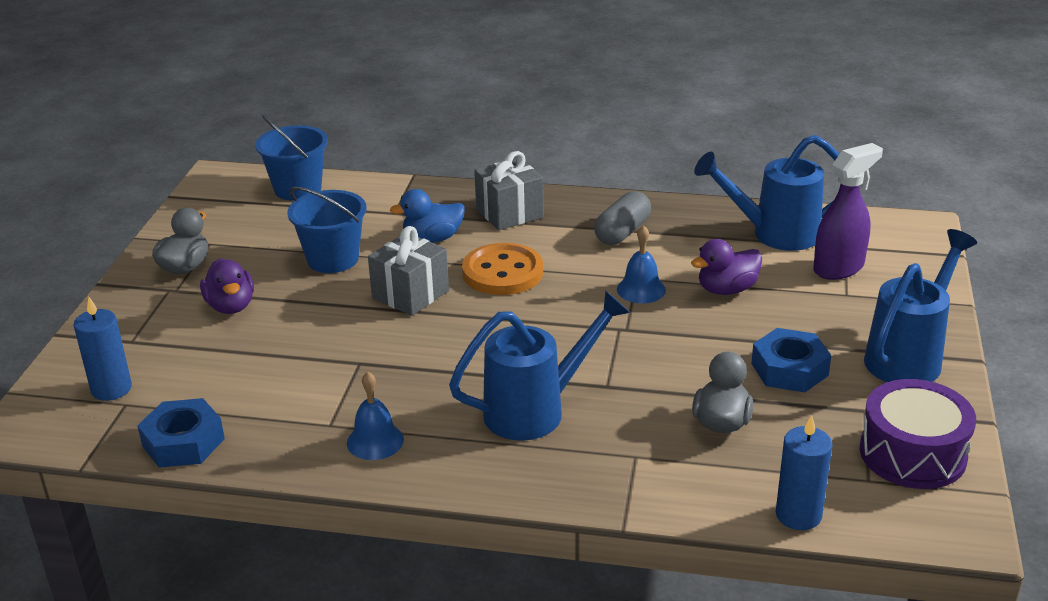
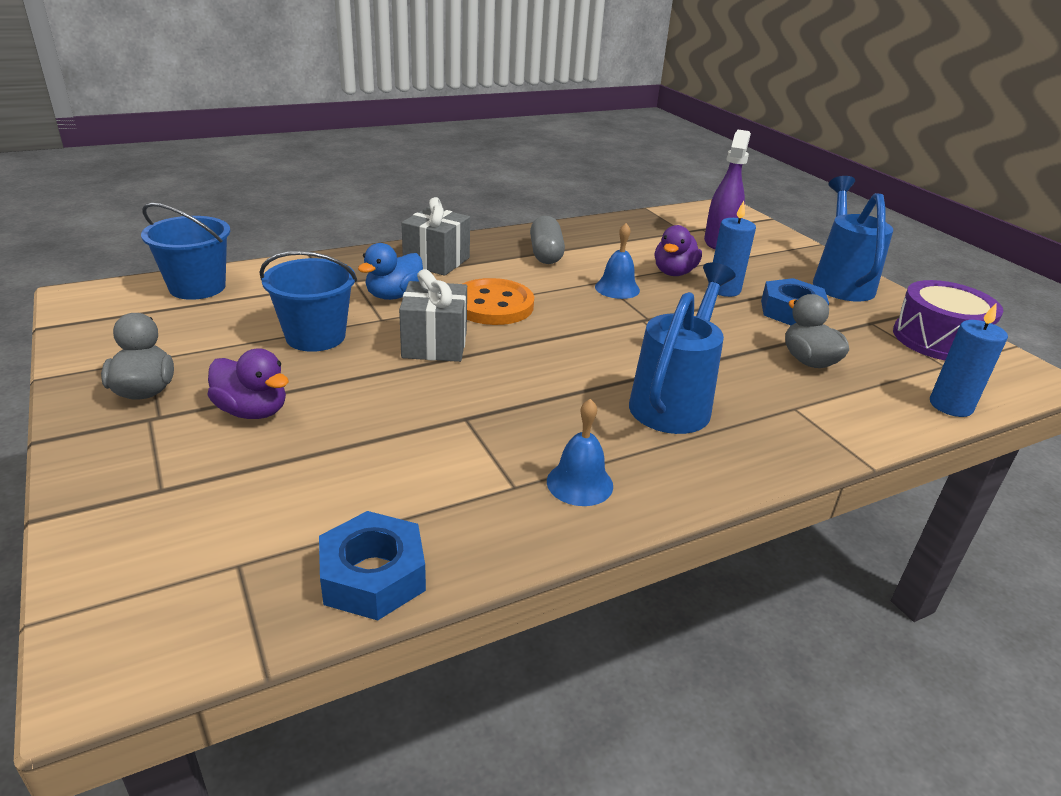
camera: 40 degrees left, 0 degrees up
blue candle [73,297,132,401] -> blue candle moved to [708,201,756,297]
blue watering can [694,135,839,251] -> none

